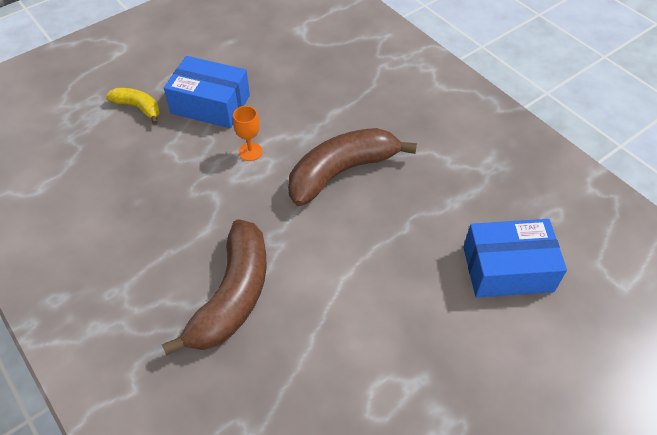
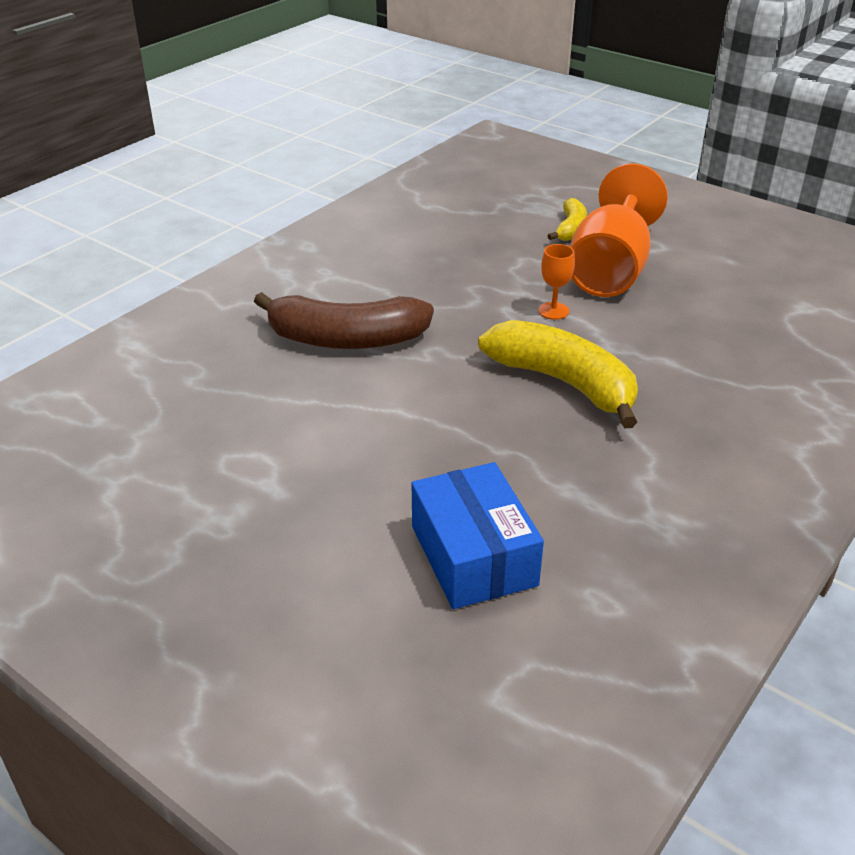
camera: 75 degrees right, 15 degrees down
blue box [164,56,250,128] -> orange goblet [570,163,668,297]
brown banana [288,128,417,206] -> yellow banana [478,320,638,428]

